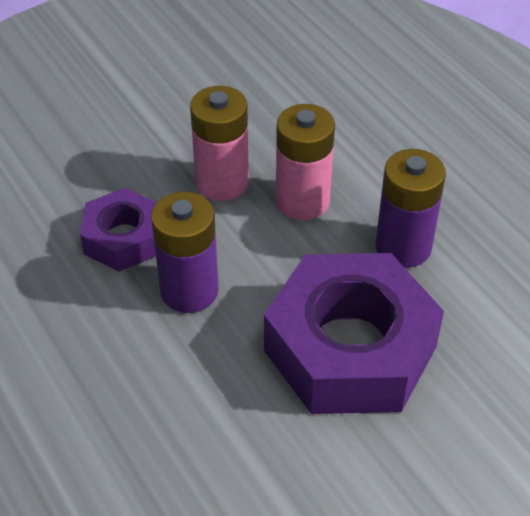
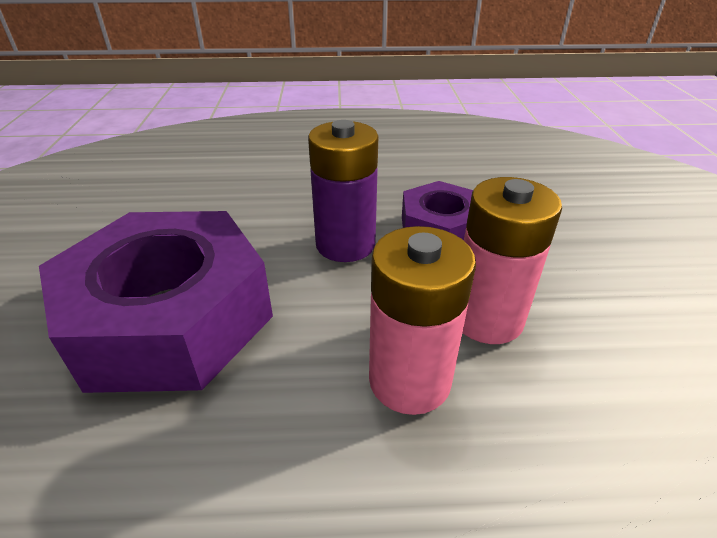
camera: 120 degrees right, 10 degrees down
purple battery [376,149,446,268] -> none

